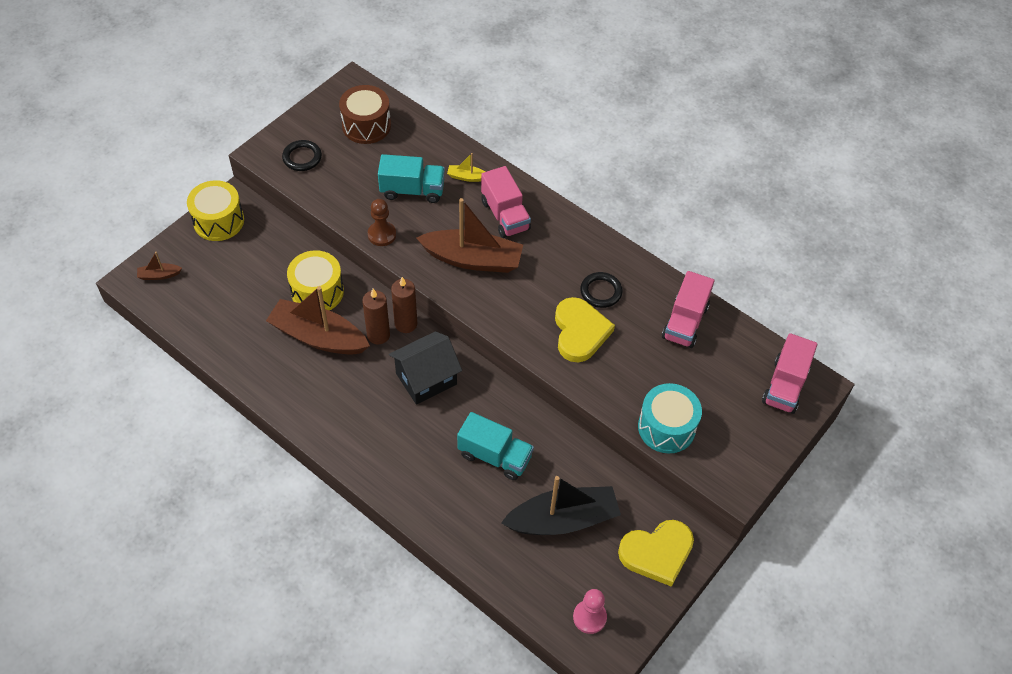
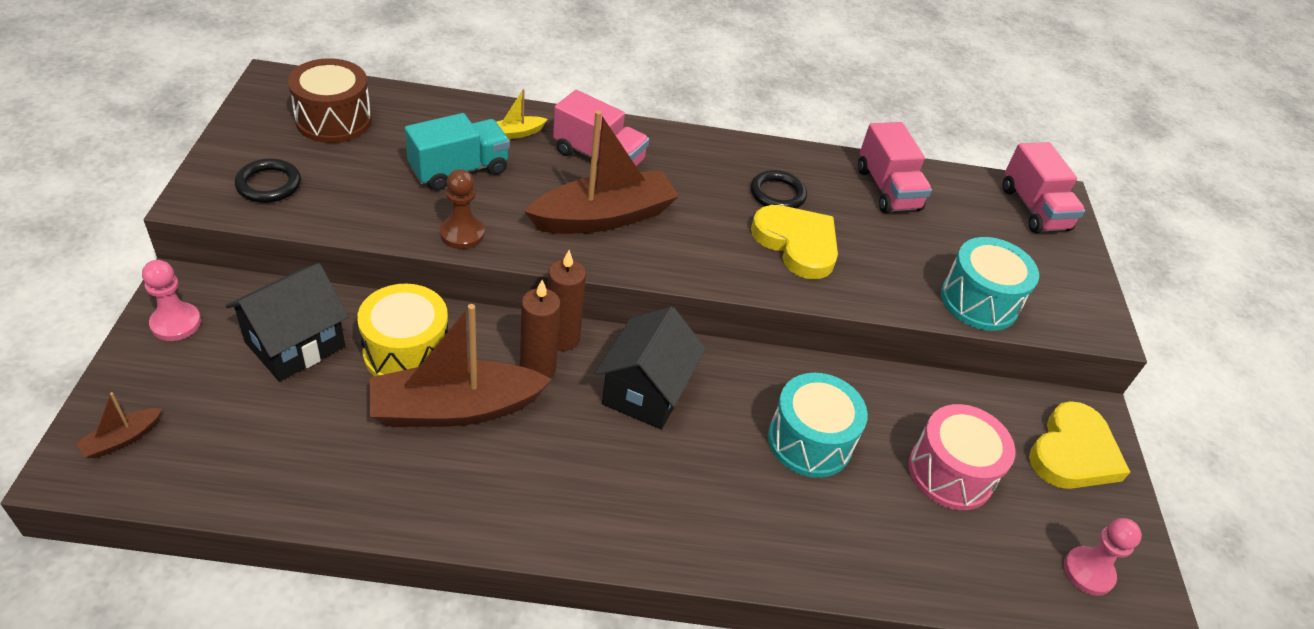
camera: 40 degrees left, 10 degrees down
yellow drum [187,180,244,241] -> pink pawn [142,260,201,341]
turquoise truck [457,412,534,480] -> turquoise drum [768,373,868,478]
black boat [501,476,621,535] -> pink drum [908,404,1016,510]
none -> black house [225,263,349,382]

